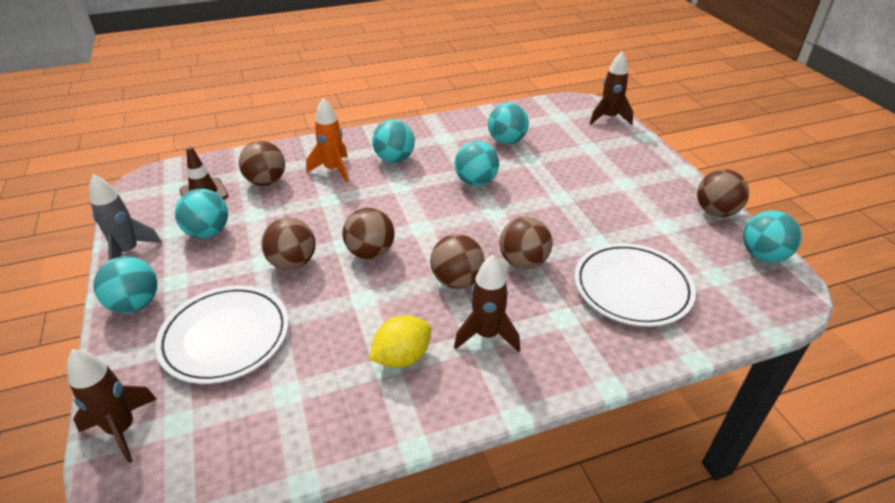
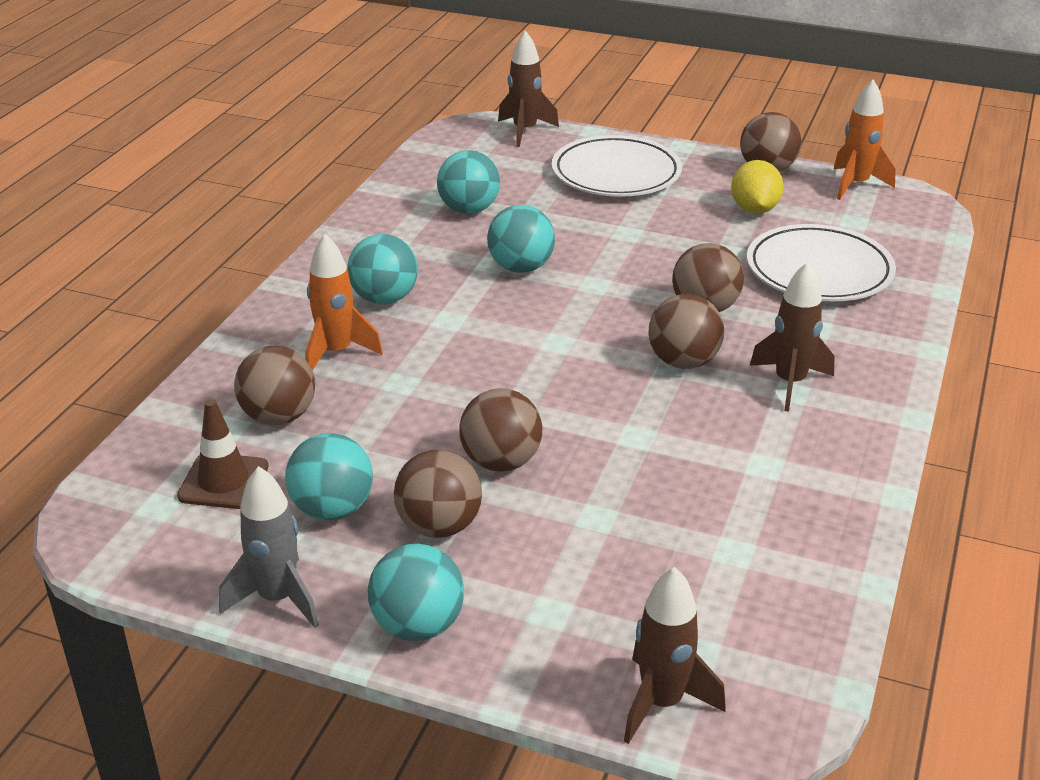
camera: 50 degrees left, 5 degrees down
white plate [155,285,289,384] -> white plate moved to [552,135,682,197]
brown ball [342,208,395,259] -> brown ball moved to [394,449,482,538]
yellow lemon [369,316,431,368] -> yellow lemon moved to [731,160,784,214]
turquoise ball [743,211,802,262] -> orange rocket [834,80,896,200]

